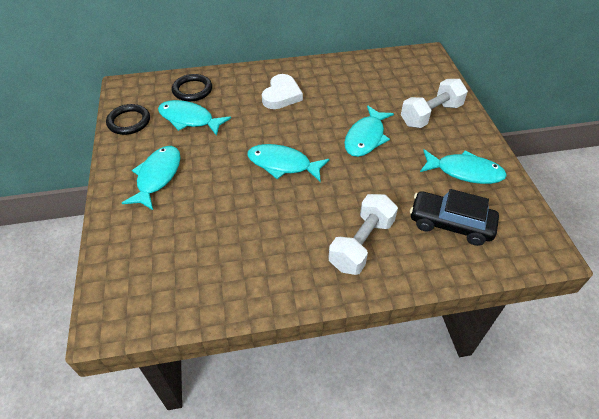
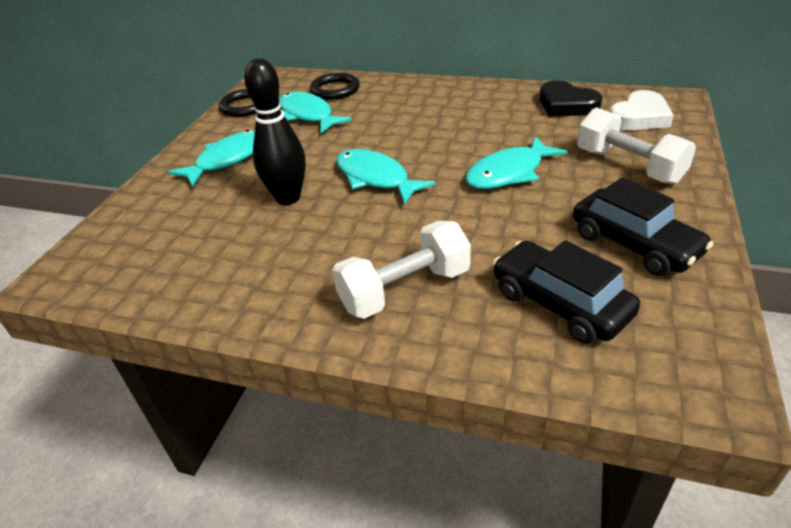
camera: 30 degrees right, 10 degrees down
white heart [262,74,303,109] -> white heart moved to [609,90,674,130]
white dumbbell [401,79,468,128] -> white dumbbell turned 60 degrees clockwise [577,107,696,184]
turquoise fish [420,149,507,184] -> black car [573,177,714,276]
none -> black bowling pin [244,58,306,205]
none -> black heart [540,81,602,117]

